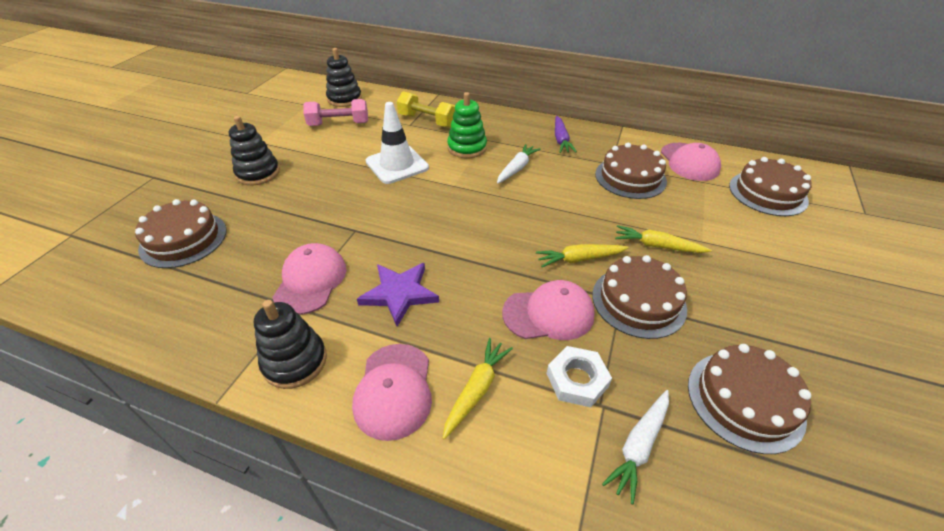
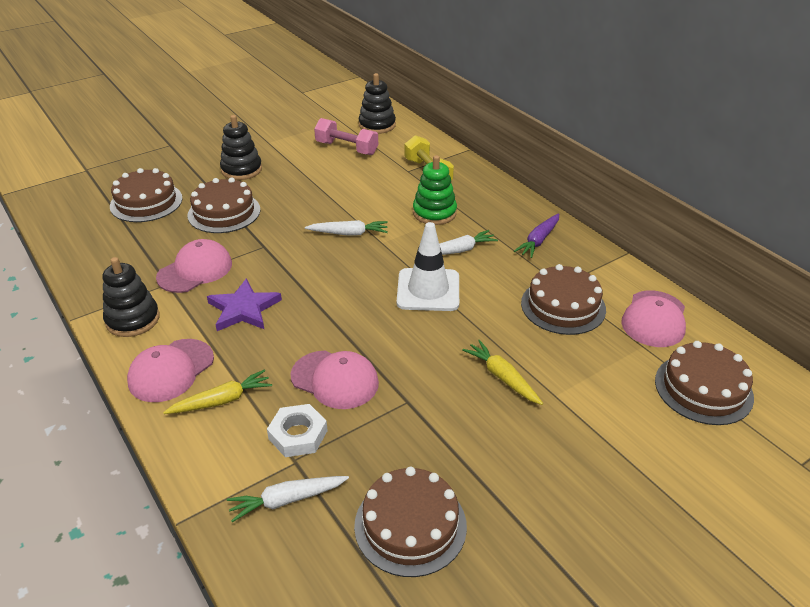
camera: 35 degrees right, 5 degrees down
white traffic cone [366,102,429,184] -> white traffic cone moved to [397,222,459,311]
yellow carrot [536,244,629,267] -> none
brown cake [592,255,687,339] -> brown cake moved to [188,177,261,233]
none -> white carrot [305,220,388,235]

